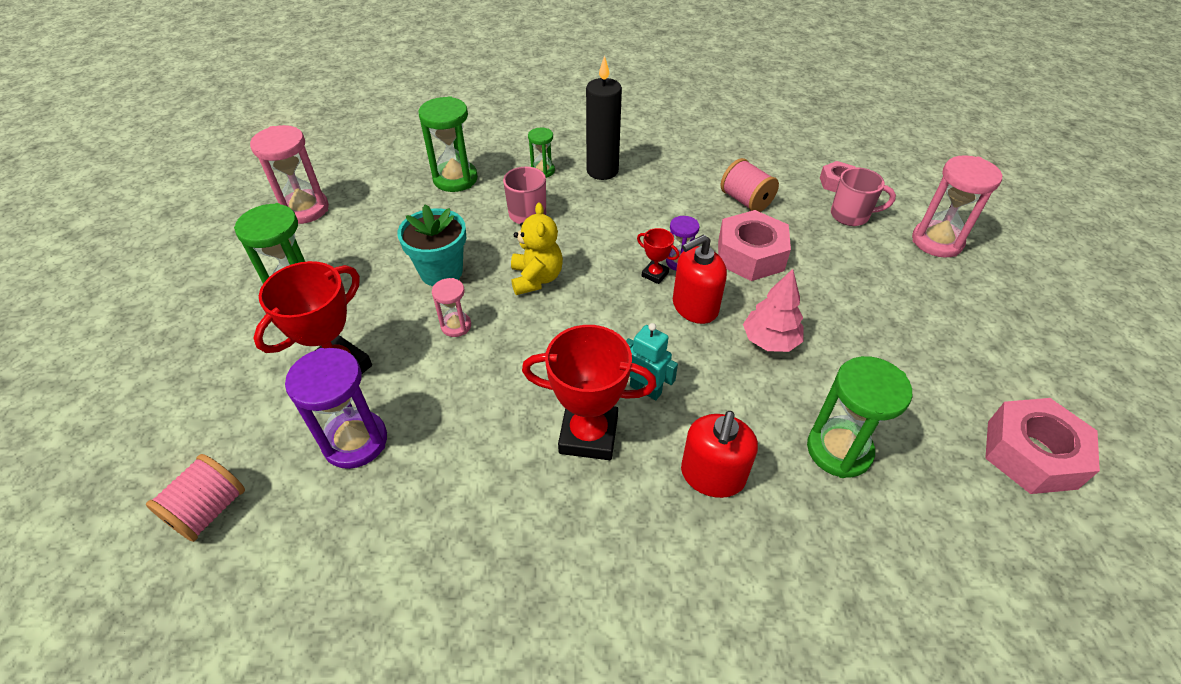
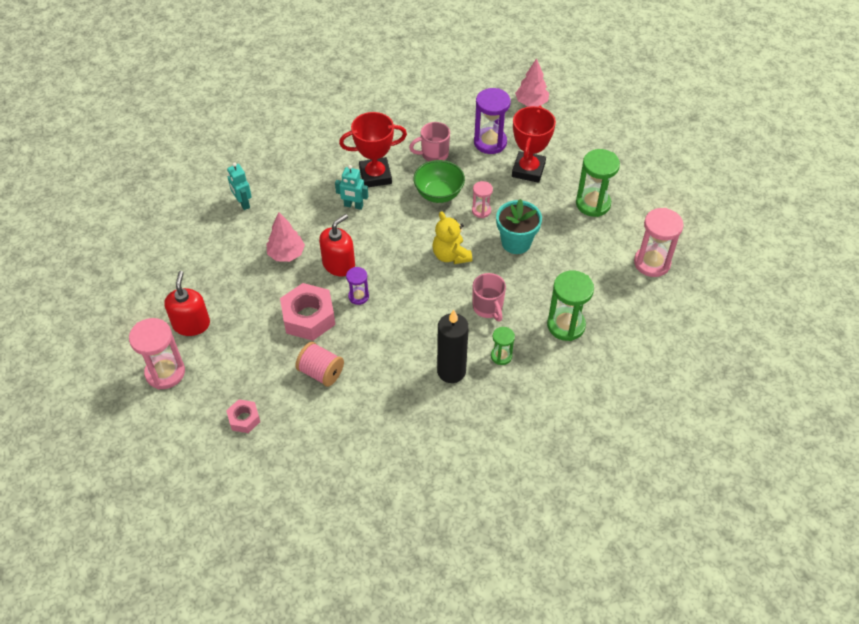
camera: 160 degrees right, 5 degrees up
pink spool [146,454,245,542] -> pink tree [515,58,549,106]
red trophy [637,228,679,284] -> none
red soap dispenser [681,411,758,498] -> red soap dispenser moved to [164,271,210,336]
green hourglass [807,356,912,478] -> turquoise robot [227,162,252,210]
pink mug [831,167,896,226] -> pink mug moved to [409,122,450,162]
pink nut [985,398,1100,494] -> none
none -> green bowl [413,160,465,203]

